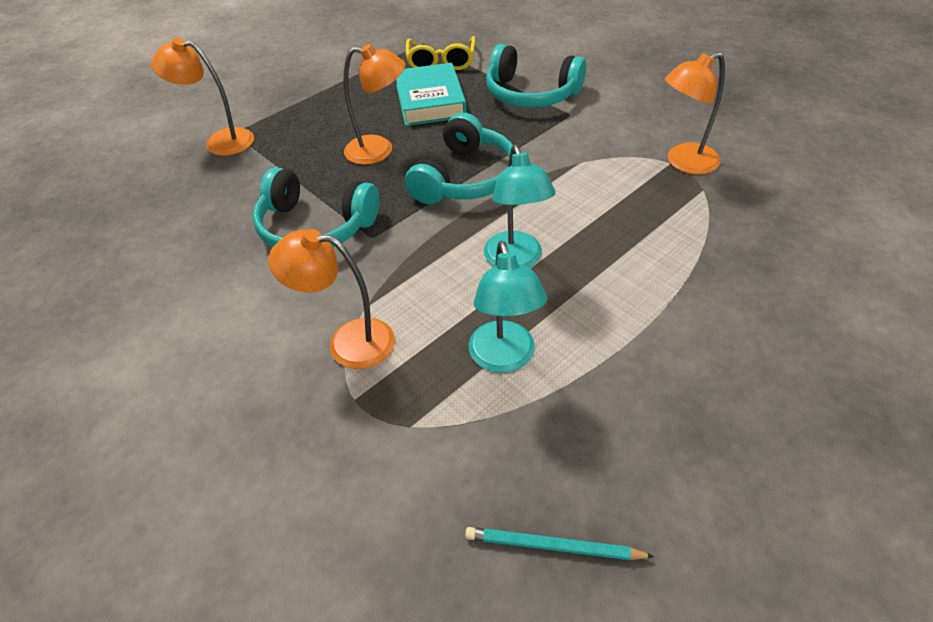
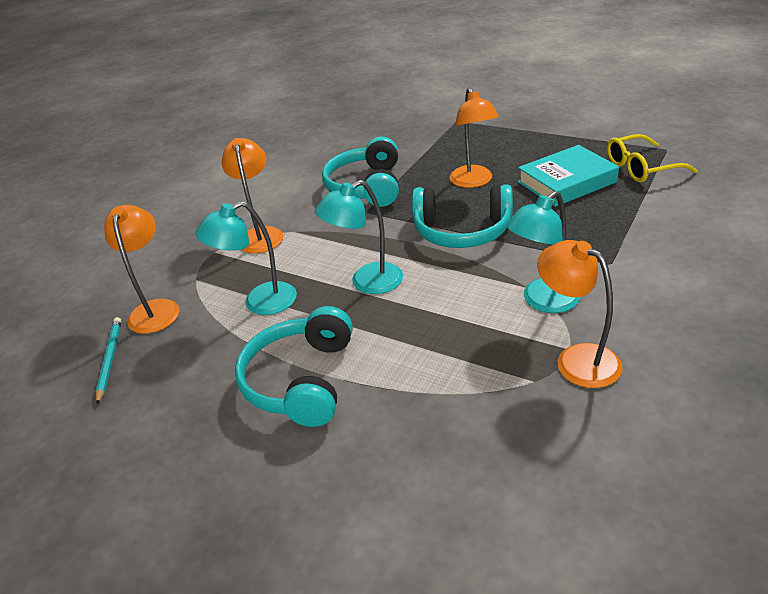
camera: 75 degrees right, 10 degrees down
orange lamp [151,37,254,156] -> orange lamp moved to [104,205,180,334]
turquoise headphones [486,44,586,108] -> turquoise headphones moved to [235,306,353,427]
none -> turquoise lamp [506,191,580,313]

